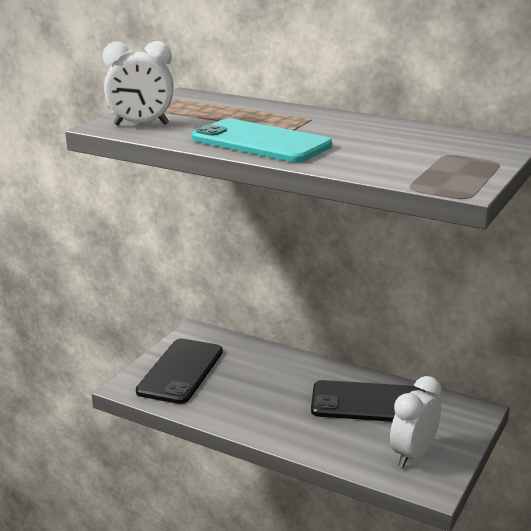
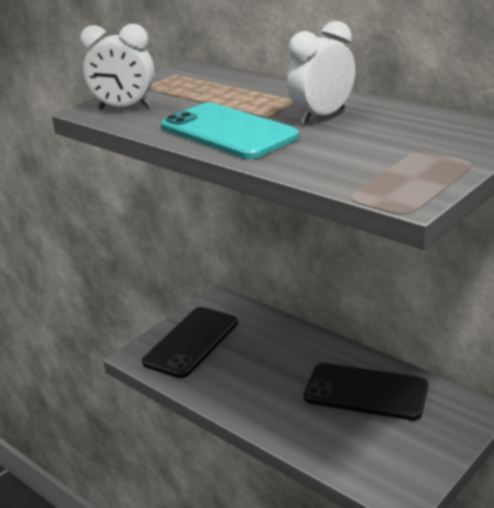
camera: 15 degrees right, 5 degrees up
white clock [390,376,442,468] -> white clock moved to [287,21,356,124]

